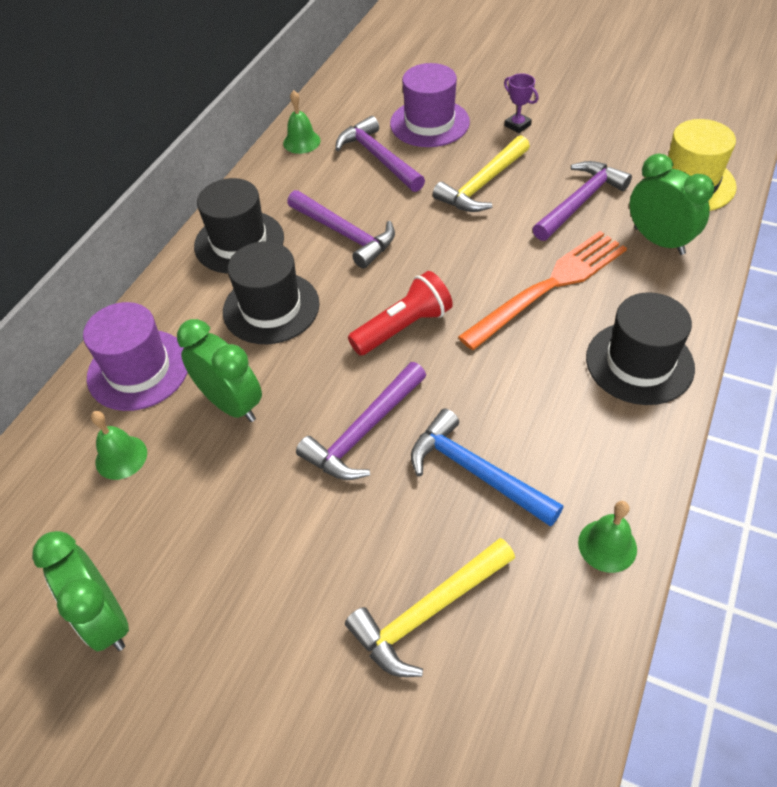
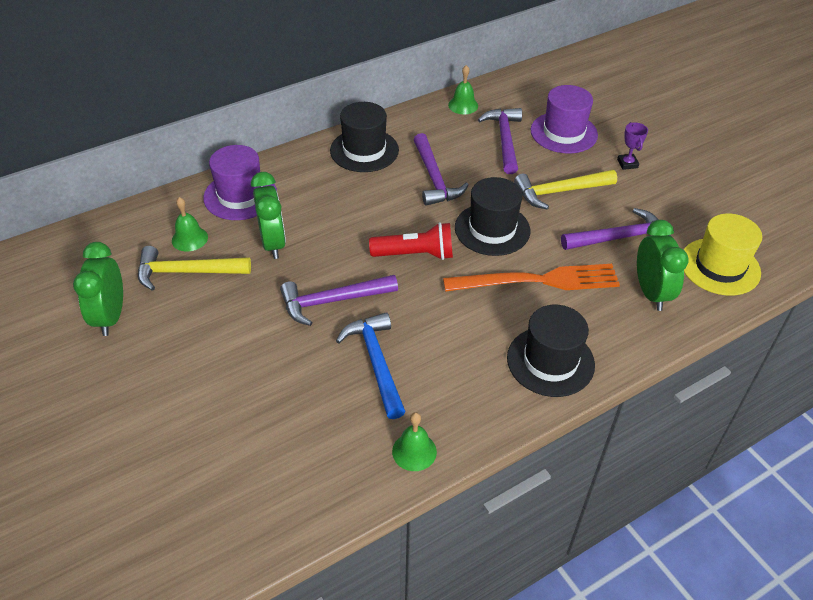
camera: 30 degrees right, 5 degrees down
black hat [223,241,320,344] -> black hat moved to [455,177,530,256]
yellow hammer [345,538,515,677] -> yellow hammer moved to [138,246,251,291]

